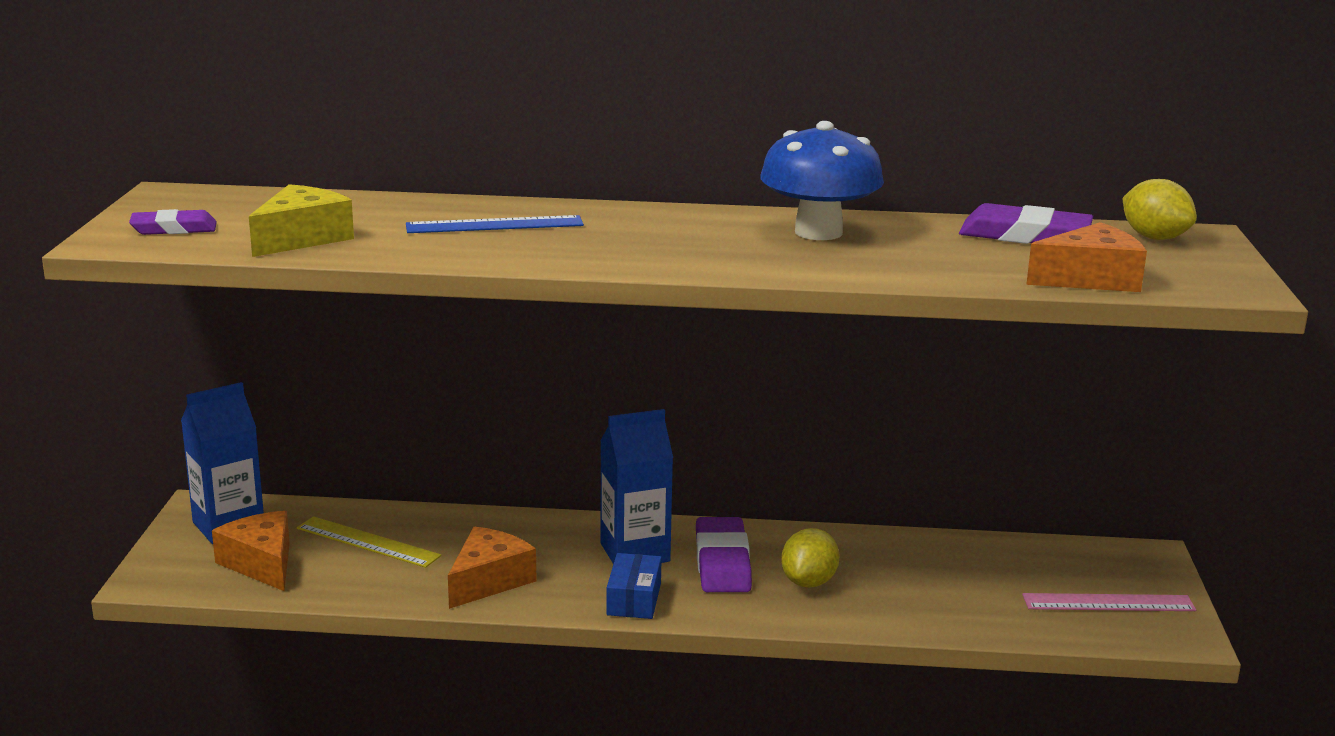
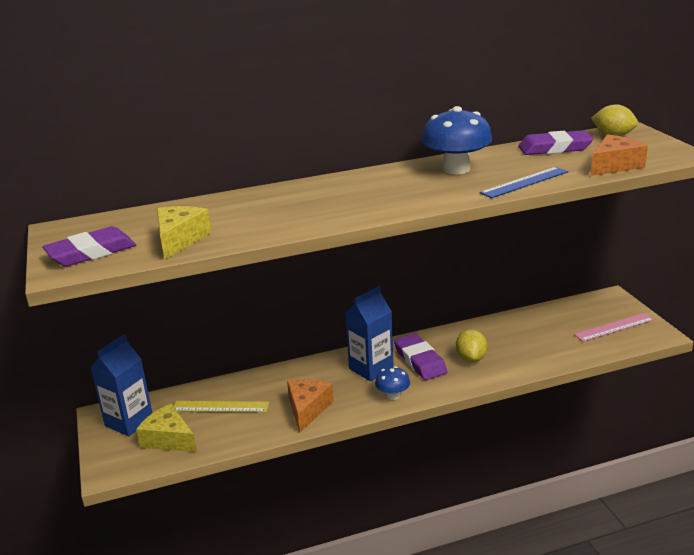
camera: 20 degrees left, 5 degrees up
purple eraser [129,209,217,235] -> purple eraser [42,226,136,267], size x1.59
orange cheese [212,511,290,591] -> yellow cheese [136,404,197,452]
blue ruler [406,215,584,233] -> blue ruler moved to [480,167,568,198]
blue box [606,553,662,619] -> blue mushroom [375,366,410,400]

